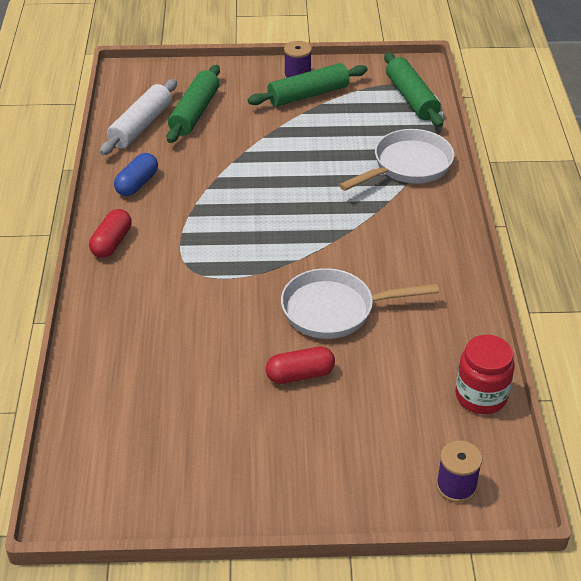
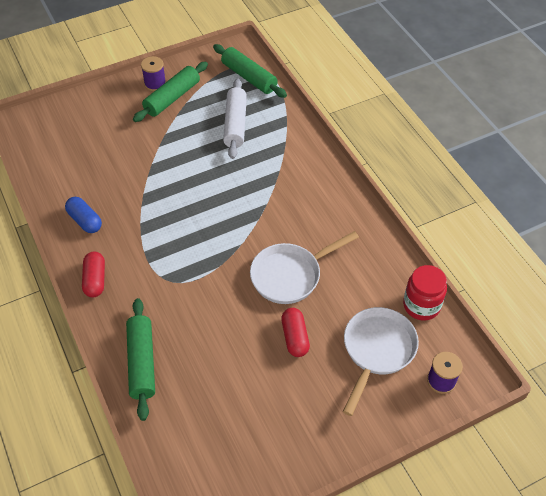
camera: 25 degrees left, 10 degrees up
white rolling pin [100,79,177,155] -> white rolling pin moved to [223,79,247,159]
blue capsule [114,153,158,196] -> blue capsule turned 45 degrees counterclockwise [65,197,102,233]
green rolling pin [167,65,220,143] -> green rolling pin moved to [126,298,155,421]
red capsule [266,347,335,384] -> red capsule turned 60 degrees counterclockwise [281,308,310,357]
white pan [339,129,454,191] -> white pan moved to [343,307,419,416]

